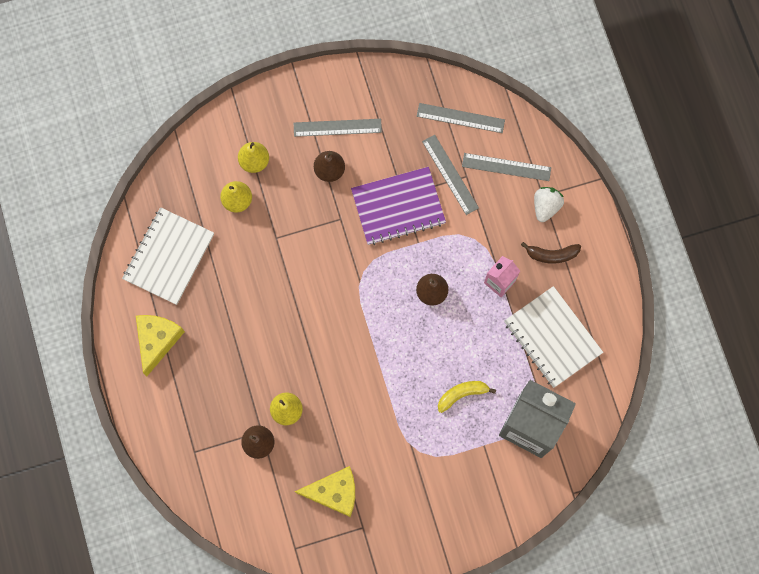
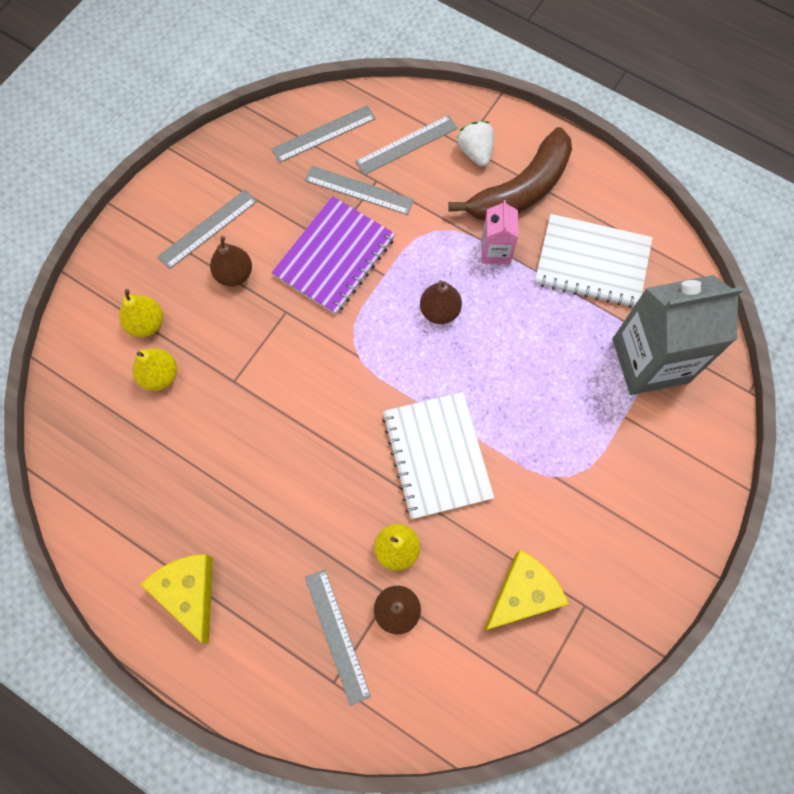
camera: 40 degrees left, 5 degrees down
white notebook [122,207,214,305] -> white notebook moved to [382,392,494,519]
yellow banana [438,381,496,413] -> none
brown banana [521,242,581,264] -> brown banana [448,127,572,221], size x1.99
none -> grey ruler [305,569,371,706]

